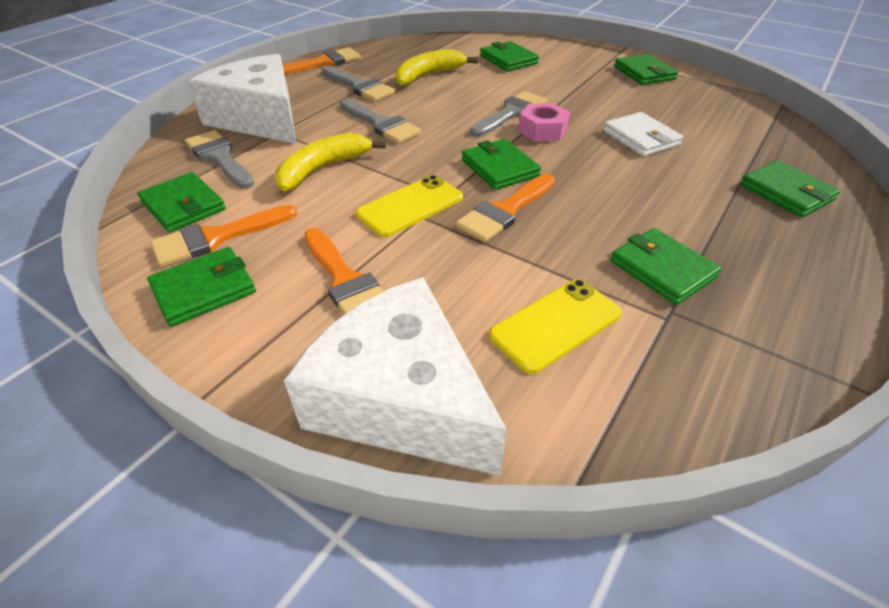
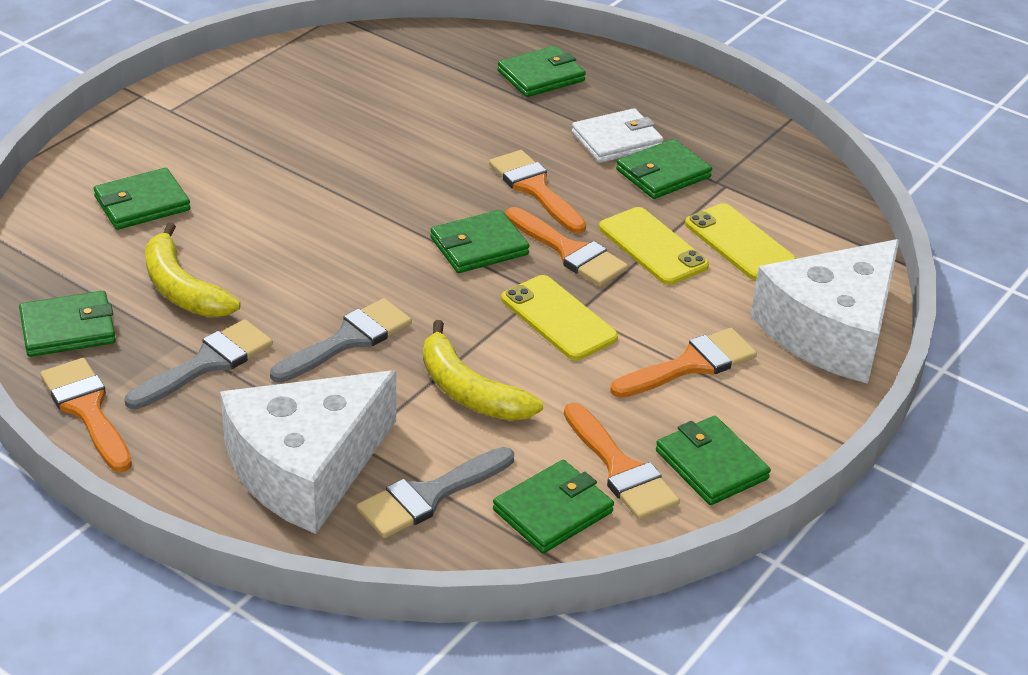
camera: 90 degrees left, 5 degrees down
grey brush [470,91,547,137] -> none
pink nut [518,103,570,142] -> none
white wallet [603,112,683,156] -> white wallet moved to [572,108,664,163]
green wallet [614,54,678,85] -> green wallet moved to [19,291,116,357]
none -> orange brush [489,150,586,234]
none -> yellow phone [599,207,709,285]

